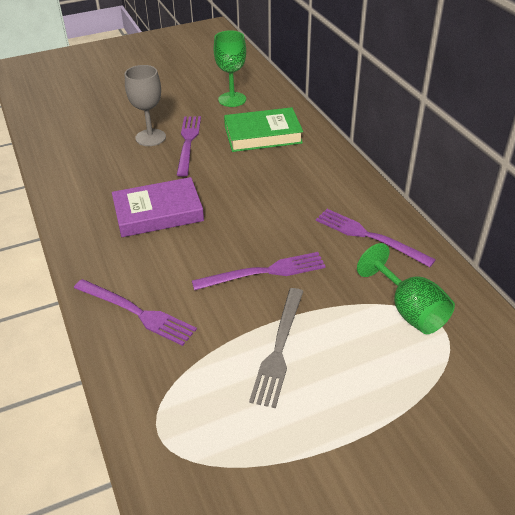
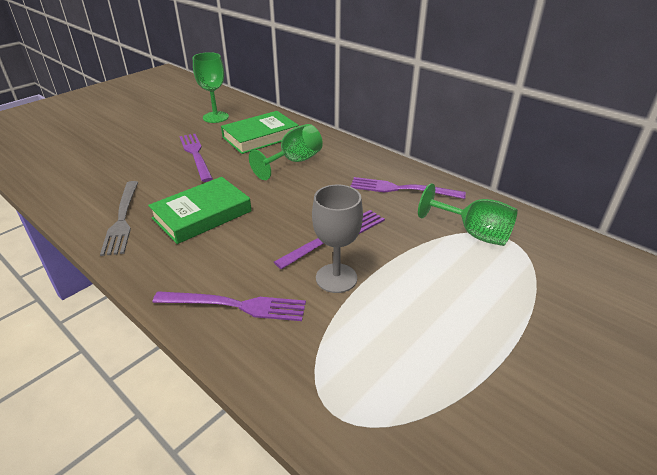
camera: 25 degrees left, 5 degrees down
purple book [112,177,204,237] -> green book [148,177,252,244]
grey goblet [125,65,166,146] -> grey goblet moved to [312,184,363,293]
grey fork [249,288,304,408] -> grey fork moved to [100,181,138,256]
none -> green goblet [249,124,323,180]

